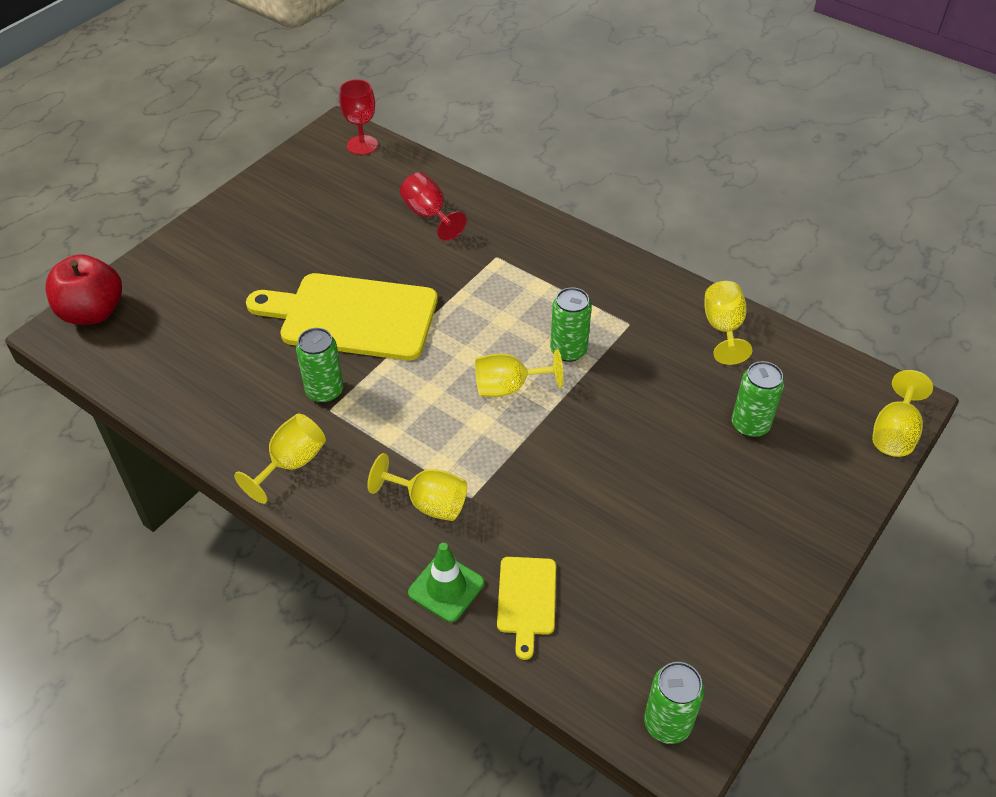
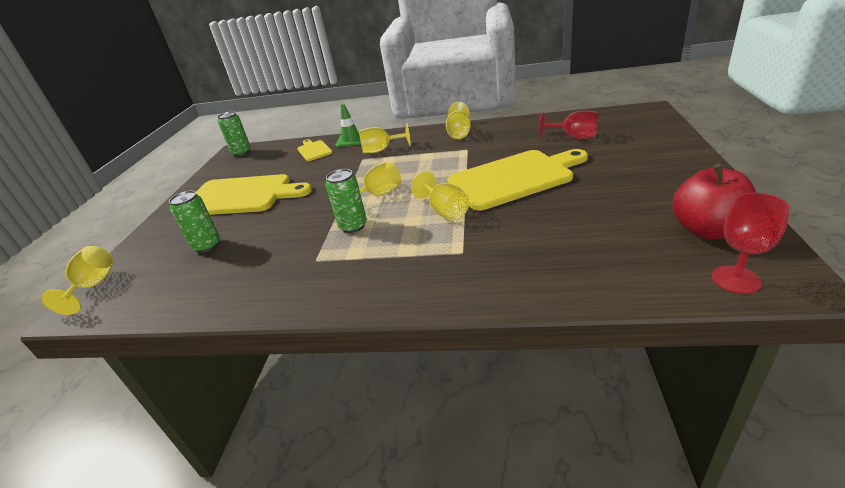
camera: 155 degrees right, 15 degrees down
red apple [46,254,122,325] -> red apple moved to [672,164,757,239]
green can [296,328,343,403] -> none
red goblet [400,172,467,241] -> red goblet moved to [539,110,598,139]
yellow goblet [704,281,752,365] -> yellow goblet moved to [411,171,469,221]
none -> yellow cutting board [196,174,312,215]

